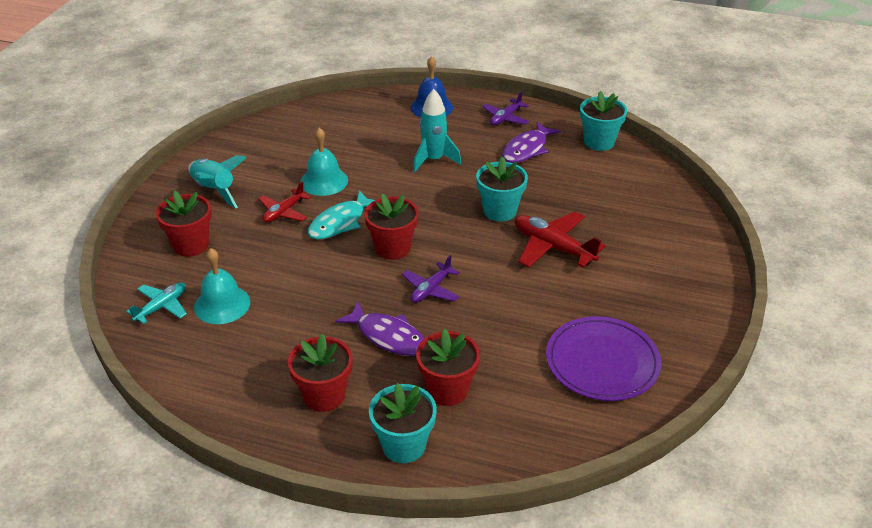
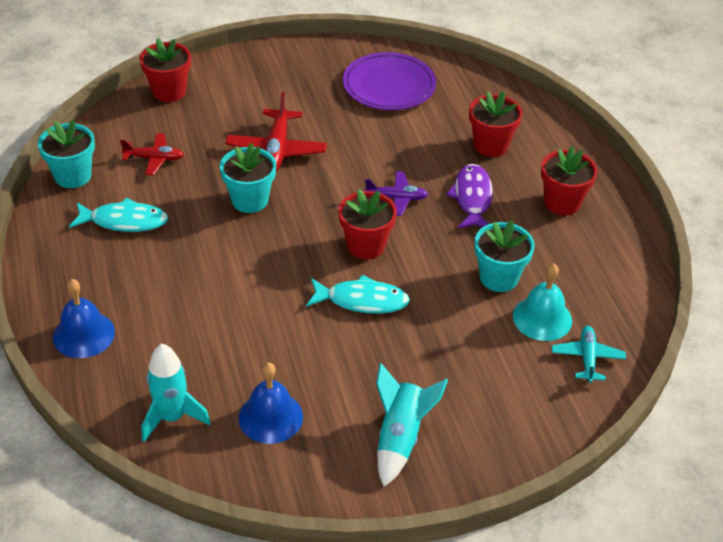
camera: 125 degrees left, 5 degrees up
turquoise plane [126,282,187,324] -> turquoise plane turned 90 degrees clockwise [552,326,626,383]
red flower pot [156,191,212,257] -> red flower pot moved to [139,38,191,102]
red plane [259,181,311,223] -> red plane moved to [120,133,184,175]
turquoise bell [300,128,348,196] -> none
turquoise flower pot [369,383,437,463] -> turquoise flower pot moved to [474,220,535,292]
turquoise rocket [413,89,461,173] -> turquoise rocket moved to [142,344,211,442]
purple plane [482,92,529,126] -> none
purple fish [502,121,561,163] -> turquoise fish [69,198,168,232]
none -> blue bell [239,362,303,444]

